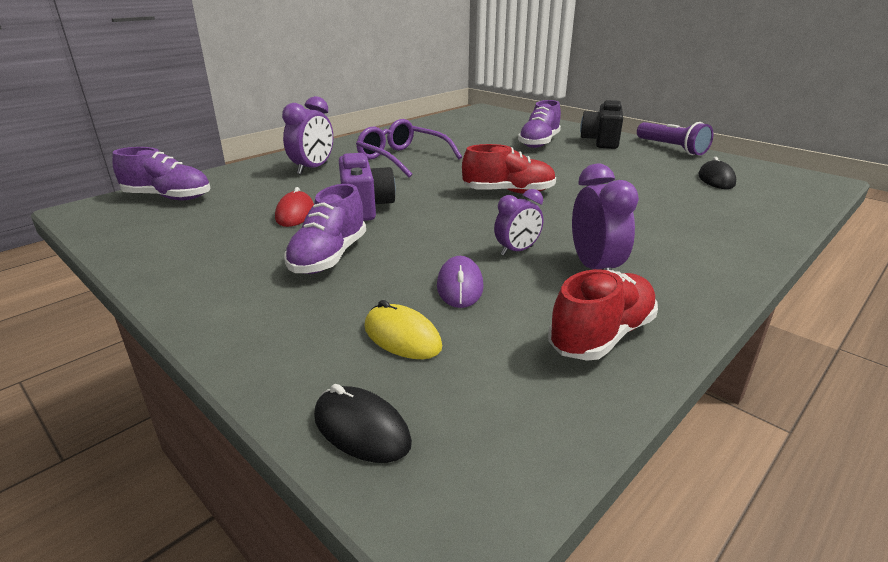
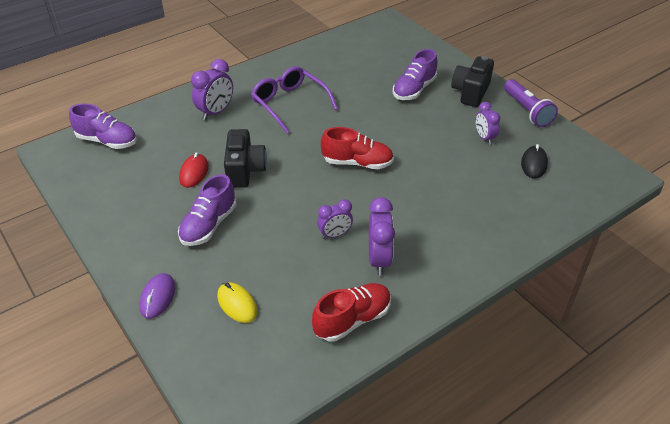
camera: 10 degrees right, 15 degrees up
black mouse [314,384,412,463] -> none
purple camera [339,153,396,221] -> black camera [224,129,267,188]
purple mouse [437,256,484,308] -> purple mouse moved to [139,273,175,319]
none -> purple clock [476,102,501,144]

